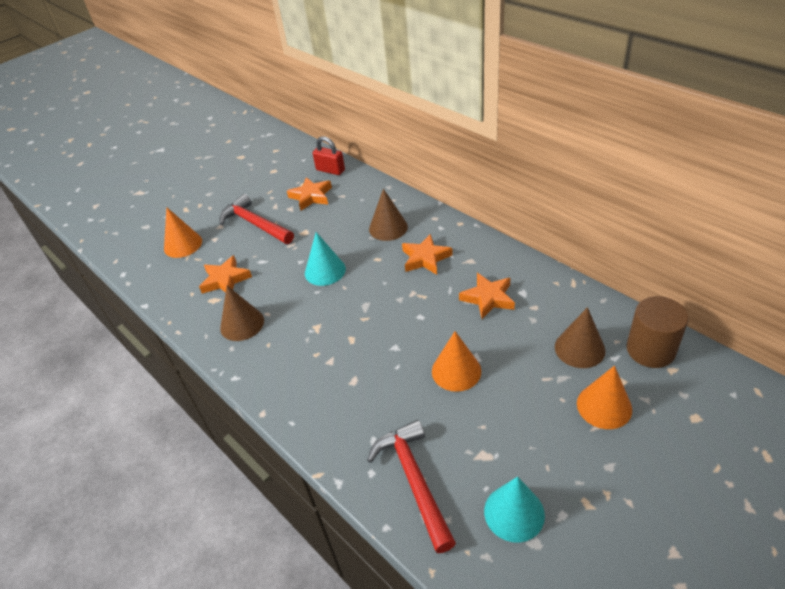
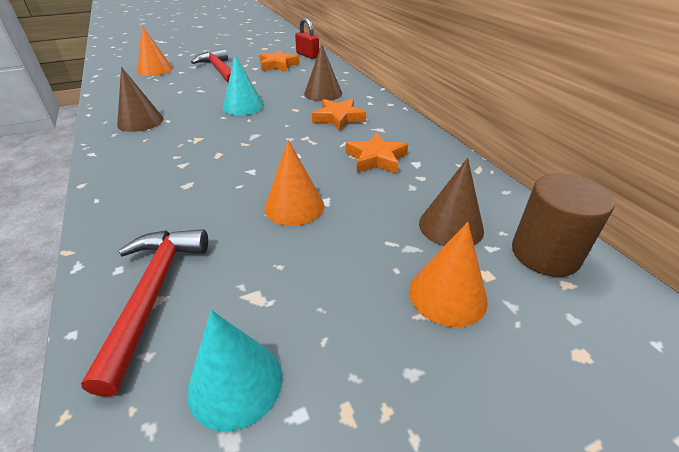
camera: 15 degrees right, 5 degrees down
orange star [199,255,252,294] -> none

